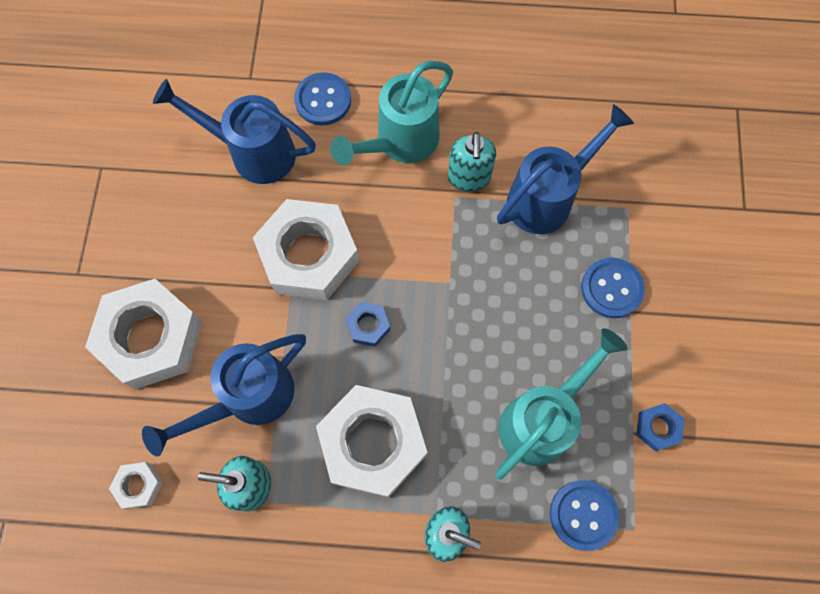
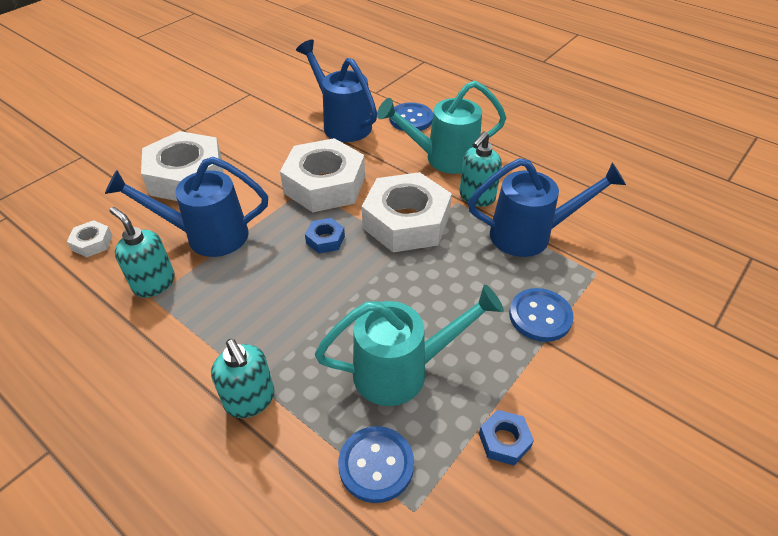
camera: 35 degrees right, 25 degrees down
white nut [316,385,427,498] -> white nut moved to [362,172,452,252]

